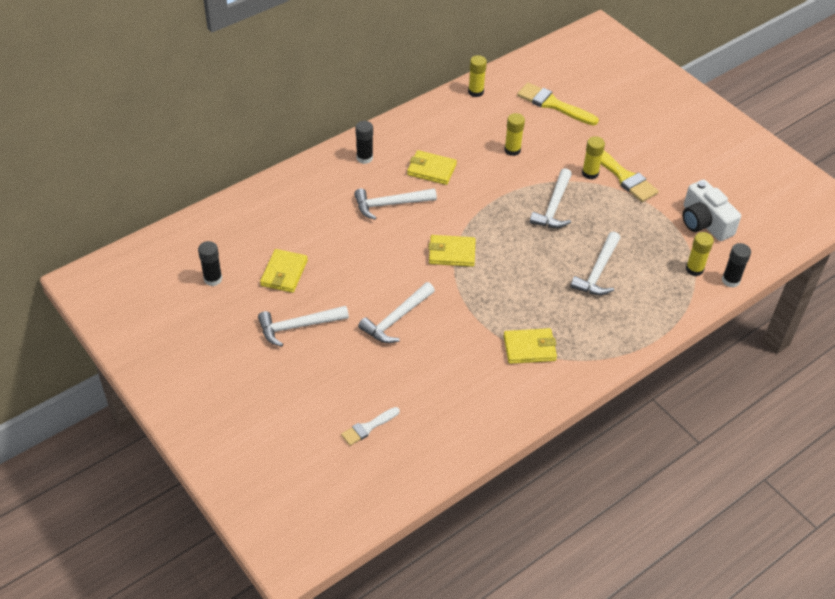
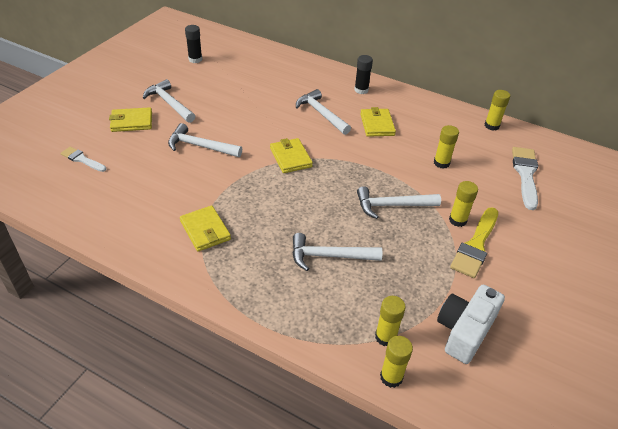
camera: 65 degrees right, 5 degrees down
yellow wallet [260,249,308,293] -> yellow wallet moved to [109,107,152,132]
yellow brush [517,83,599,125] -> white brush [512,147,538,210]
black glue stick [722,243,751,288] -> yellow glue stick [380,336,413,388]

